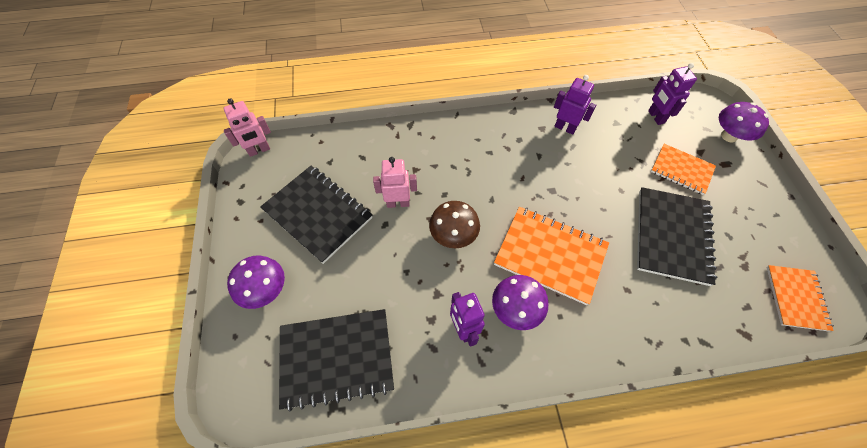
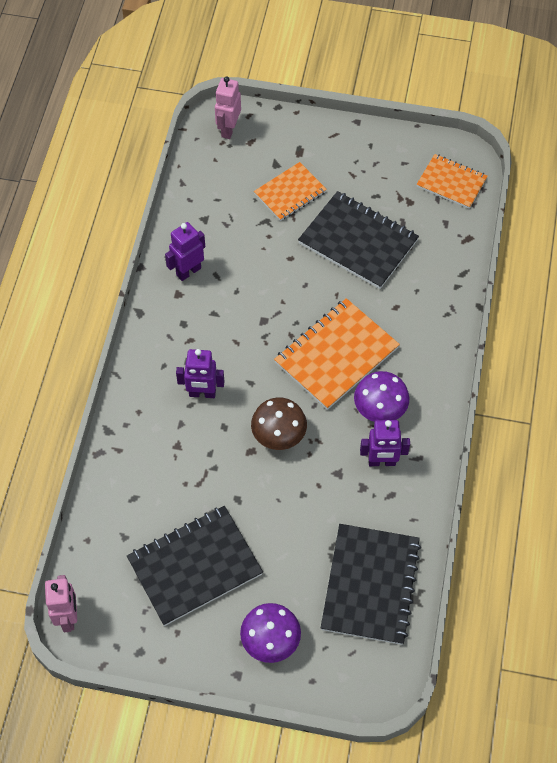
camera: 70 degrees left, 0 degrees up
pink robot [373,157,417,208] -> pink robot moved to [215,76,241,139]
purple robot [648,63,697,125] -> purple robot moved to [176,349,224,398]
purple mushroom [719,102,769,142] -> none

